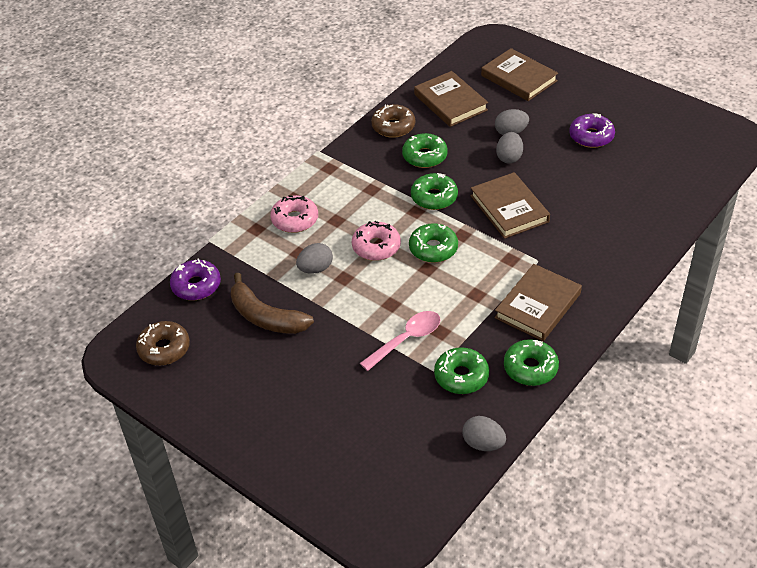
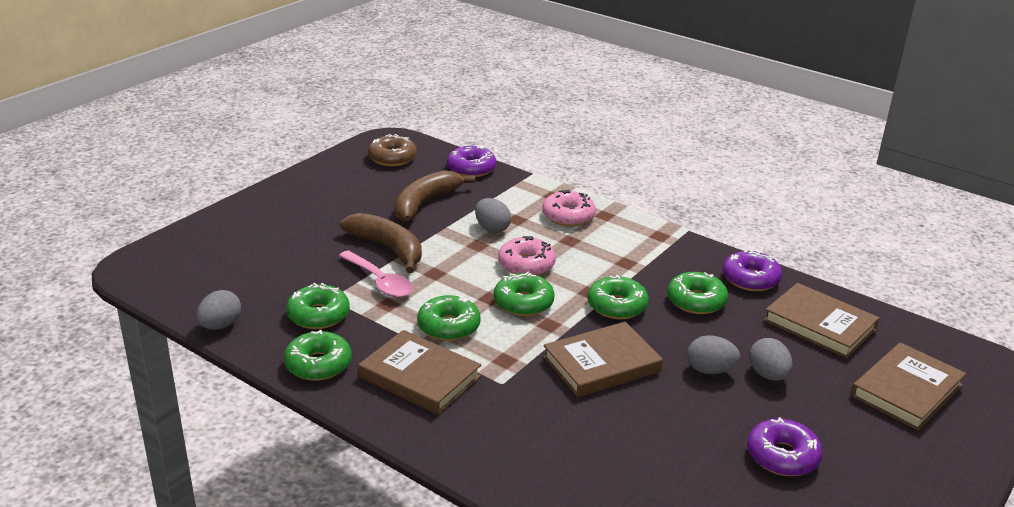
camera: 85 degrees right, 15 degrees down
brown donut [371,104,415,138] -> purple donut [723,249,782,291]
brown book [414,71,488,127] -> brown book turned 75 degrees clockwise [764,283,880,359]
none -> brown banana [340,213,422,273]
none -> green donut [417,295,481,341]

